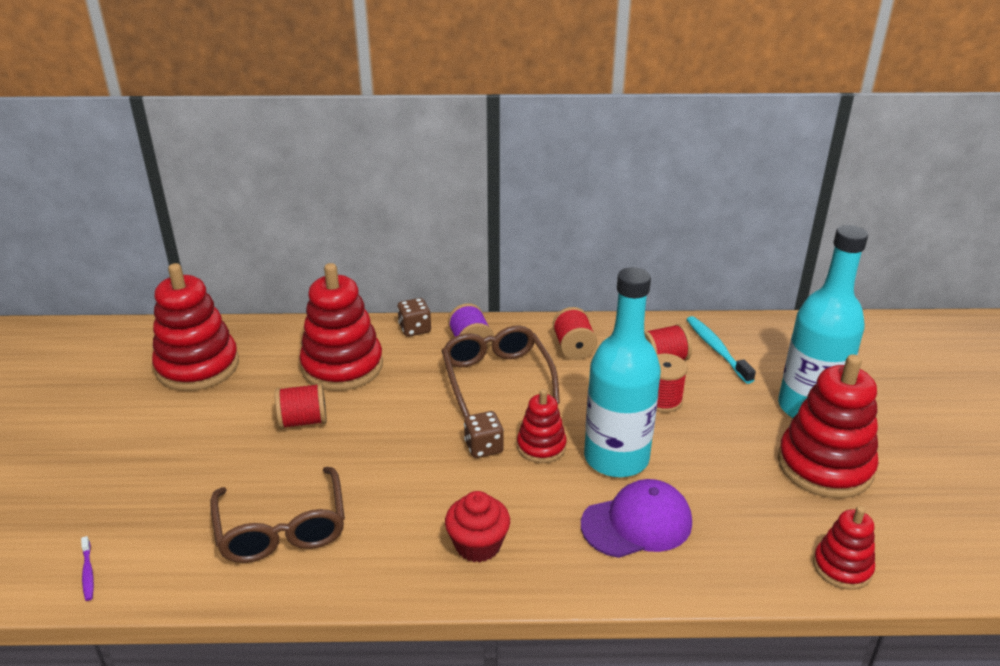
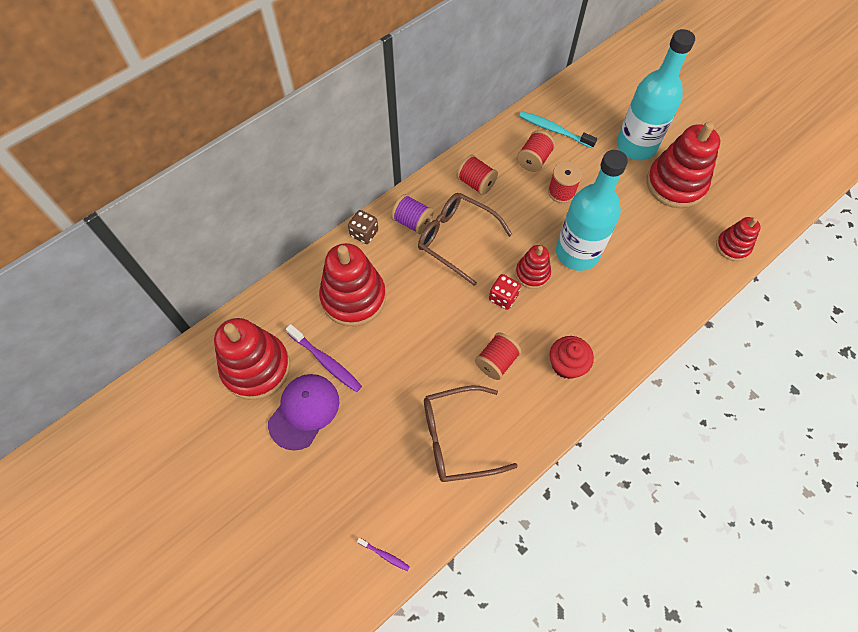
camera: 40 degrees left, 30 degrees up
brown glasses [210,467,345,563] -> brown glasses turned 135 degrees clockwise [424,386,518,482]
red spool [275,383,327,429] -> red spool moved to [475,332,522,380]
brown dice [464,411,504,458] -> red dice [489,274,521,310]
purple cap [581,479,692,558] -> purple cap moved to [268,374,339,451]
none -> purple toothbrush [286,324,362,392]

